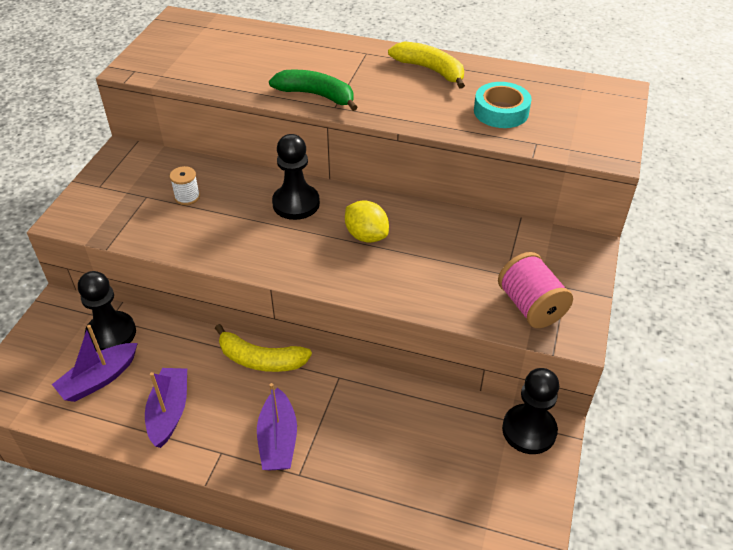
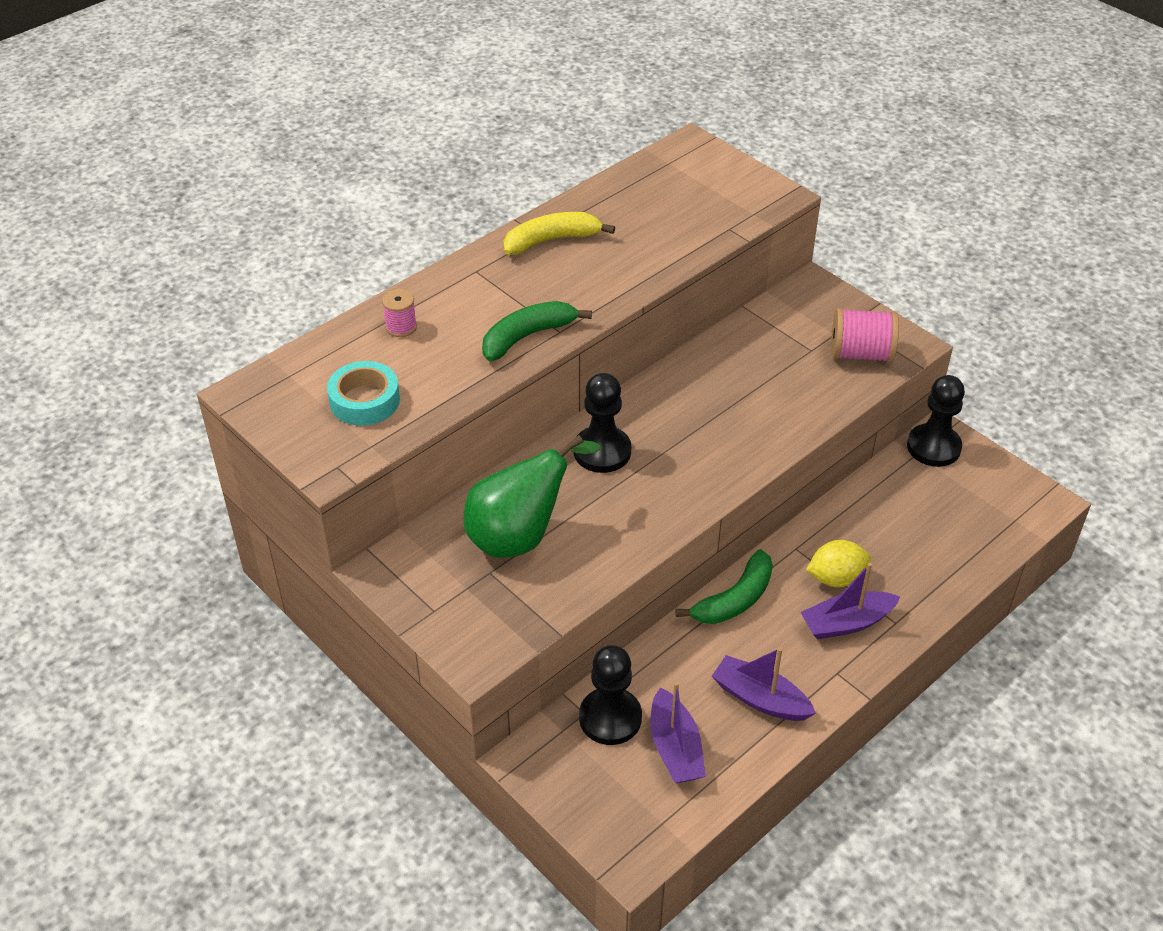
camera: 60 degrees left, 0 degrees up
white spool [169,166,200,205] -> green pear [464,435,601,558]
yellow banana [215,324,312,372] -> green banana [676,549,773,624]
purple boat [257,383,297,470] -> purple boat turned 135 degrees clockwise [801,563,900,639]
yellow lemon [345,200,389,243] -> yellow lemon moved to [806,540,871,587]
turquoise tape [474,82,532,128] -> turquoise tape moved to [327,361,400,425]
none -> pink spool [382,289,417,337]

